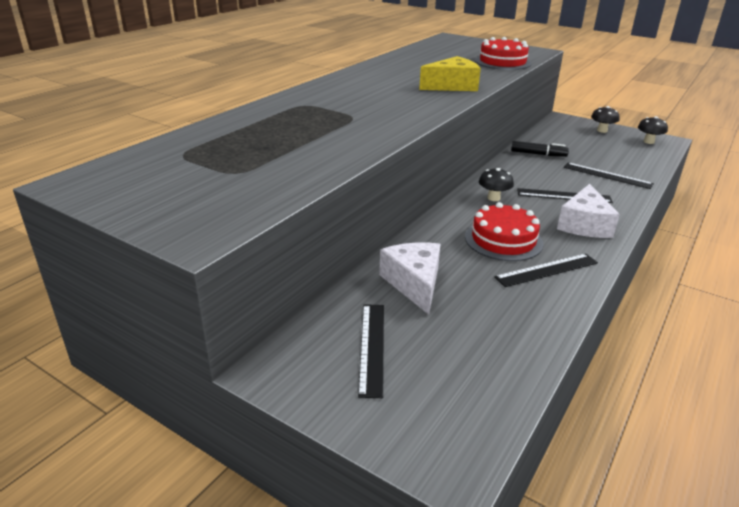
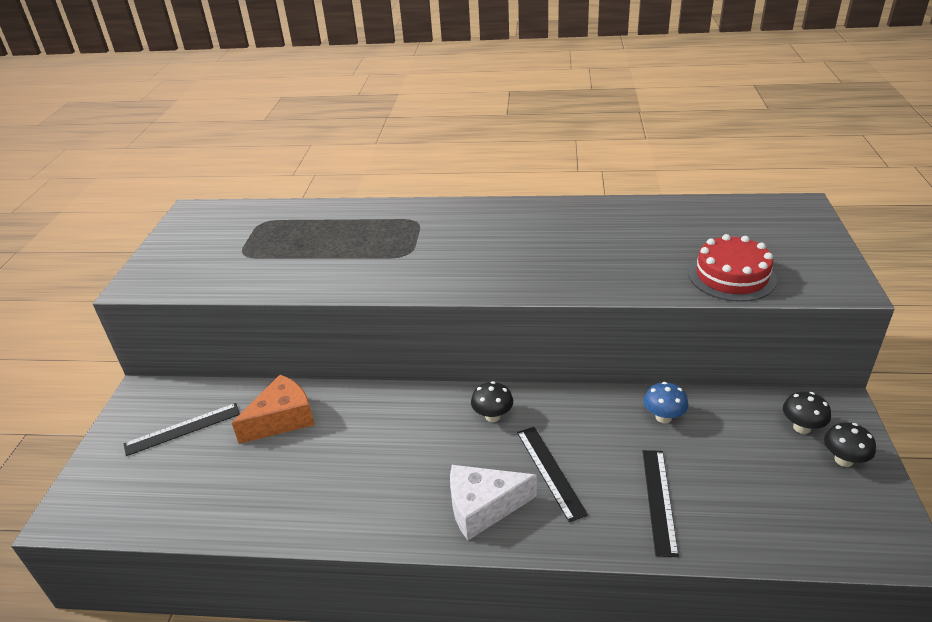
camera: 65 degrees right, 5 degrees up
white cheese [379,243,440,315] -> orange cheese [232,375,315,444]
yellow cheese [419,56,481,91] -> none
red cake [465,202,543,261] -> none
black ruler [494,254,598,287] -> none
black marker [511,141,569,157] -> blue mushroom [644,382,689,423]
black mushroom [638,116,668,144] -> black mushroom moved to [783,392,831,434]

